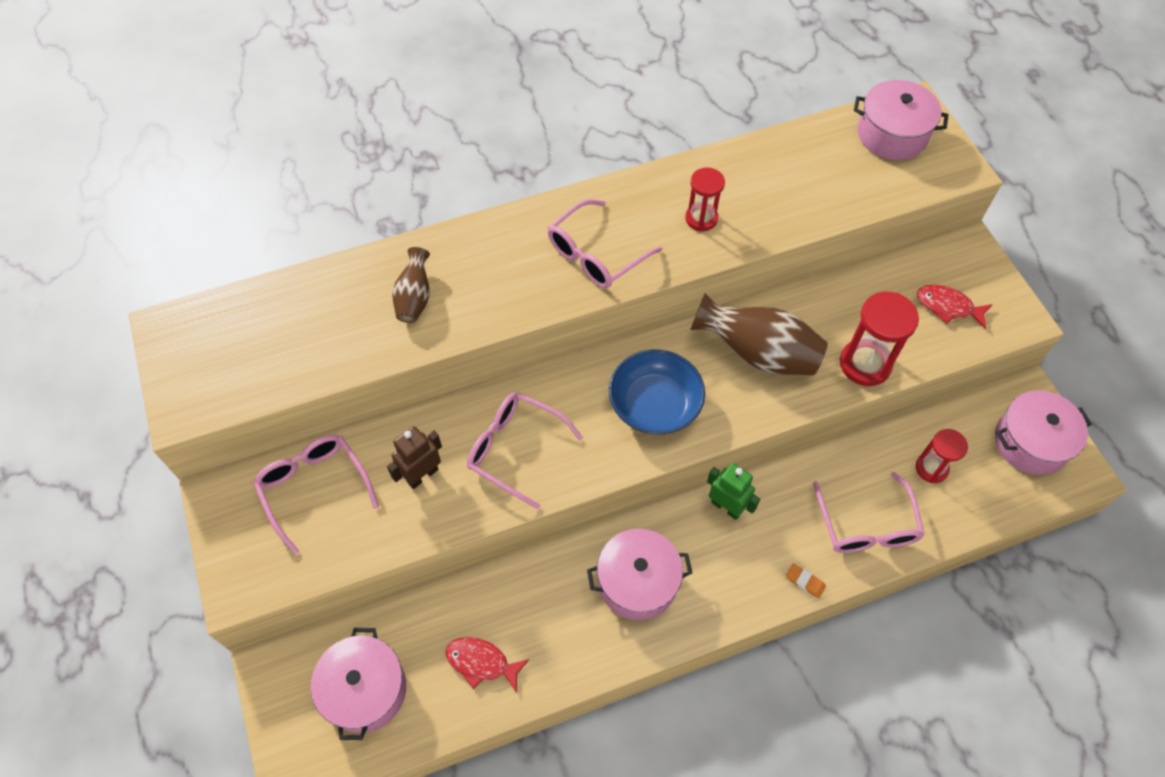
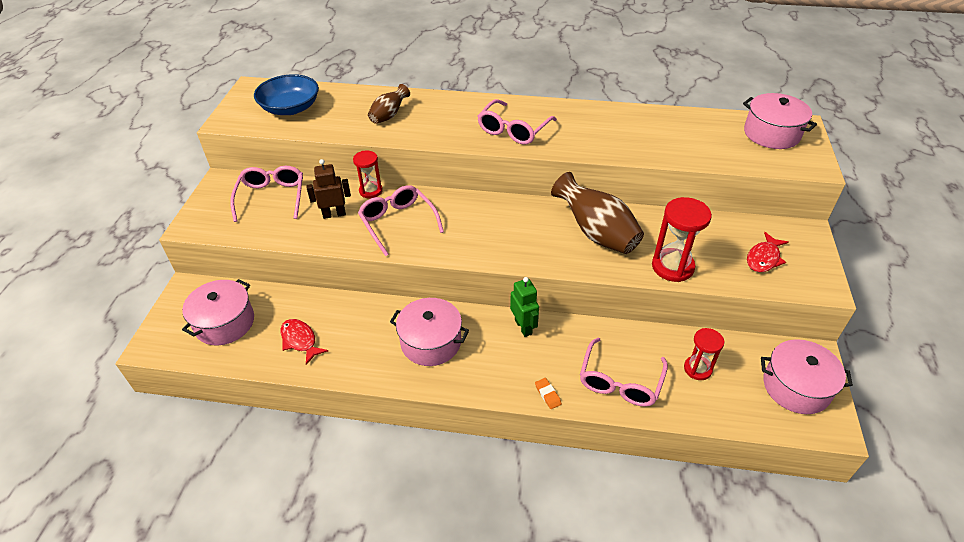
camera: 30 degrees right, 15 degrees down
pink glasses [548,199,662,288] -> pink glasses turned 45 degrees counterclockwise [478,99,557,145]
blue bowl [609,350,705,434] -> blue bowl moved to [254,74,319,115]
red hourglass [685,168,725,231] -> red hourglass moved to [353,151,383,198]
red fish [917,285,993,329] -> red fish turned 105 degrees counterclockwise [747,232,789,272]

